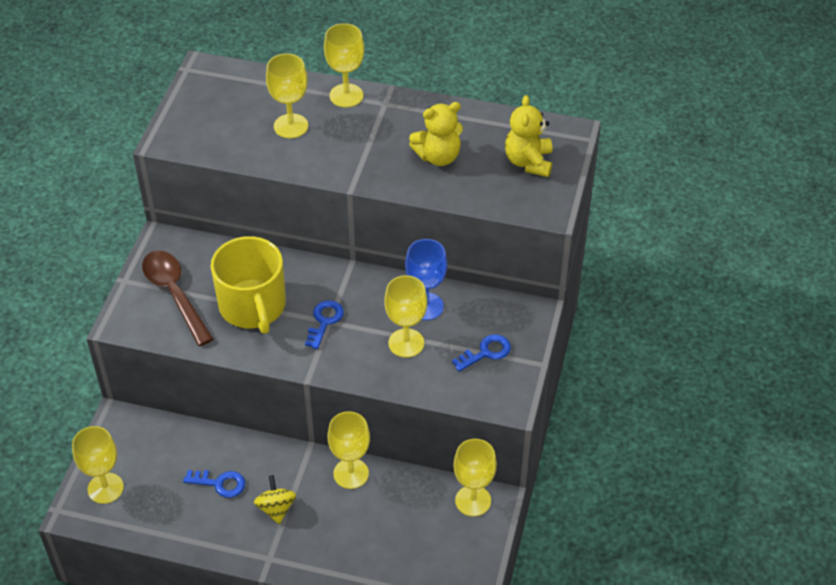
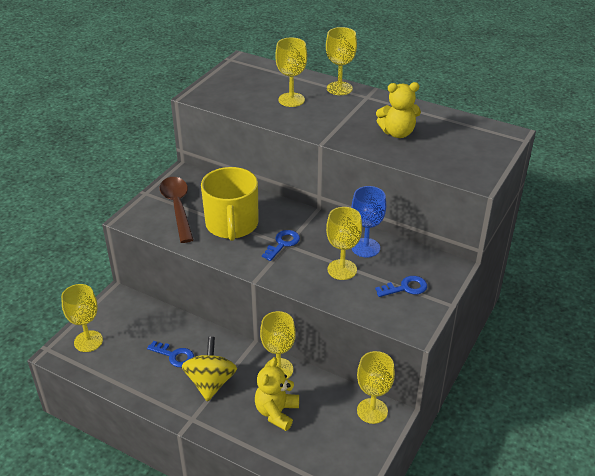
camera: 15 degrees right, 10 degrees down
yellow spinning top [254,475,296,524] -> yellow spinning top [182,337,237,402], size x1.55
yellow teddy bear [505,95,553,177] -> yellow teddy bear moved to [255,357,299,431]

